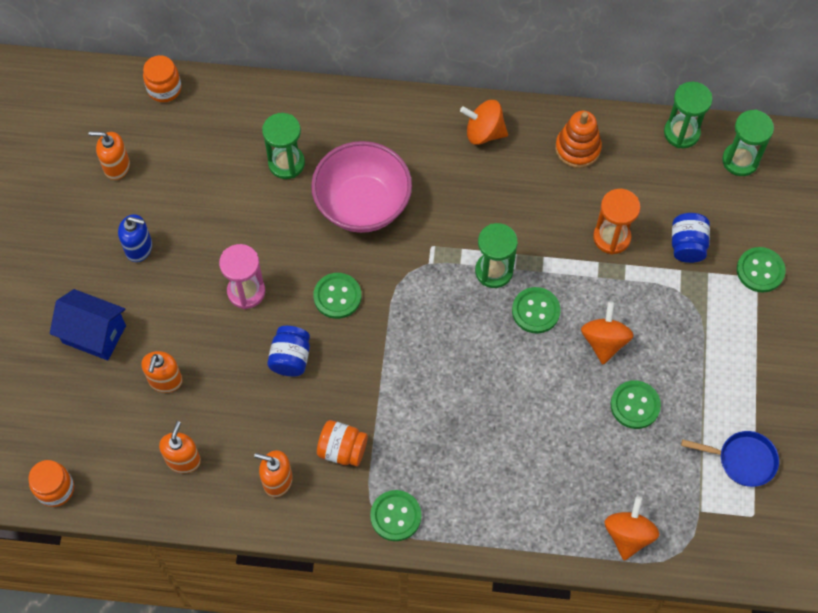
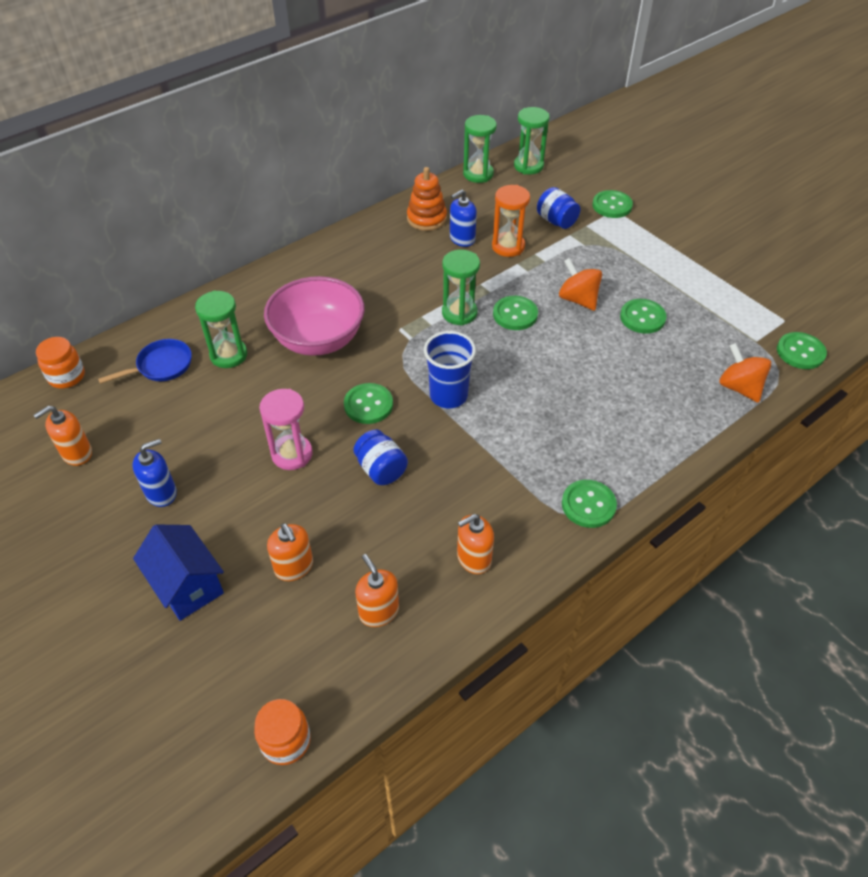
camera: 45 degrees left, 15 degrees down
blue house [50,289,126,361] -> blue house turned 75 degrees clockwise [133,525,224,621]
orange jar [317,420,368,466] -> none
orange spinning top [460,100,508,145] -> none
blue pan [681,431,779,487] -> blue pan moved to [98,339,192,384]
none -> blue cup [424,331,476,408]
none -> blue soap dispenser [450,189,477,247]
none -> green button [777,332,827,369]

